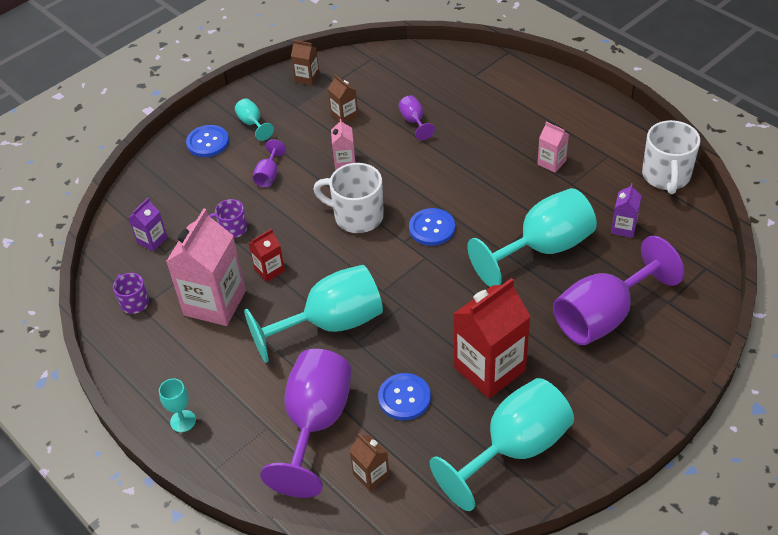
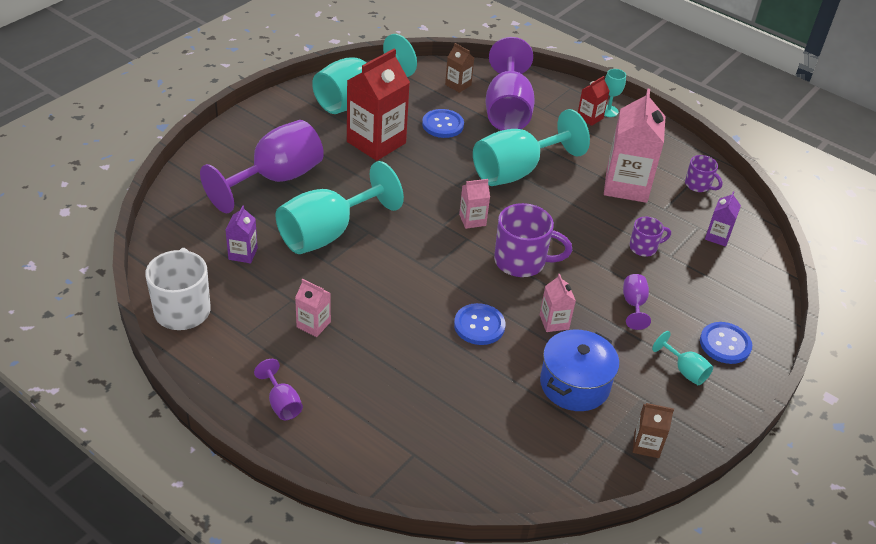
camera: 165 degrees right, 5 degrees down
red carton [248,229,285,282] -> red carton moved to [578,76,610,126]
white mug [313,163,384,233] -> purple mug [494,203,572,277]
brown carton [328,74,358,124] -> blue pot [540,330,619,411]
purple goblet [399,95,435,140] -> purple goblet moved to [254,359,303,420]
blue button [409,208,455,246] -> blue button moved to [454,303,505,345]
none -> pink carton [459,179,490,229]

